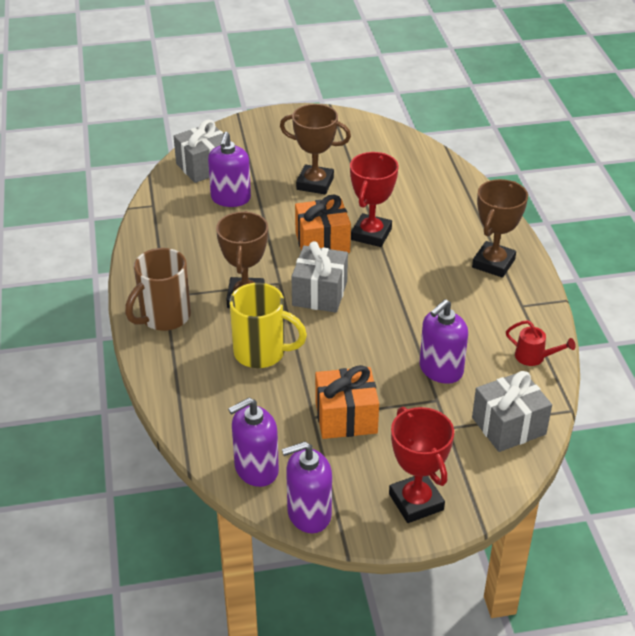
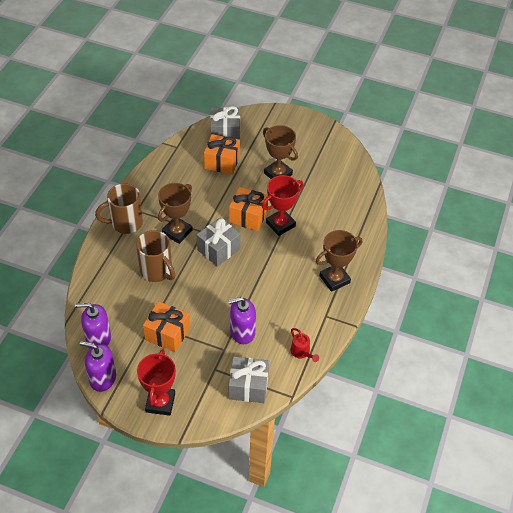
camera: 30 degrees right, 10 degrees up
purple soap dispenser [208,132,251,207] -> orange gift [204,134,240,175]
yellow mug [230,283,307,368] -> brown mug [136,230,175,282]

